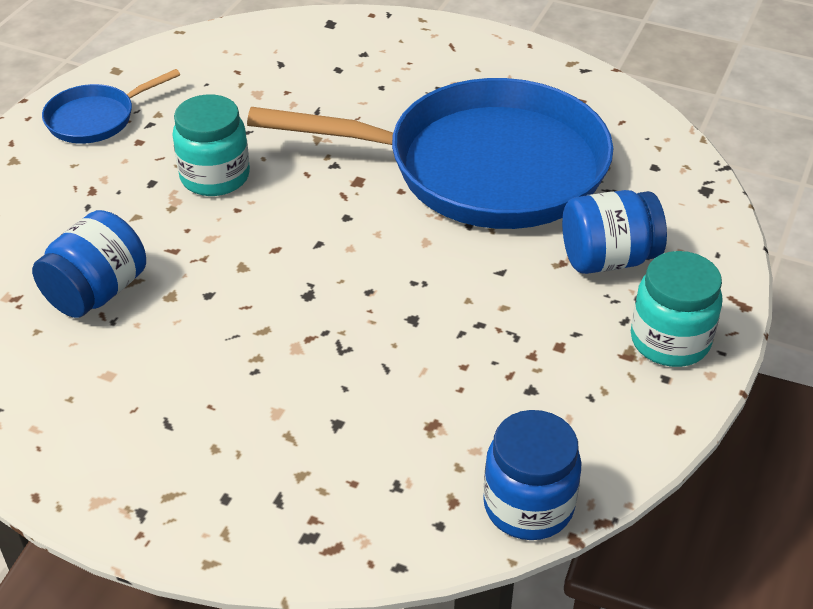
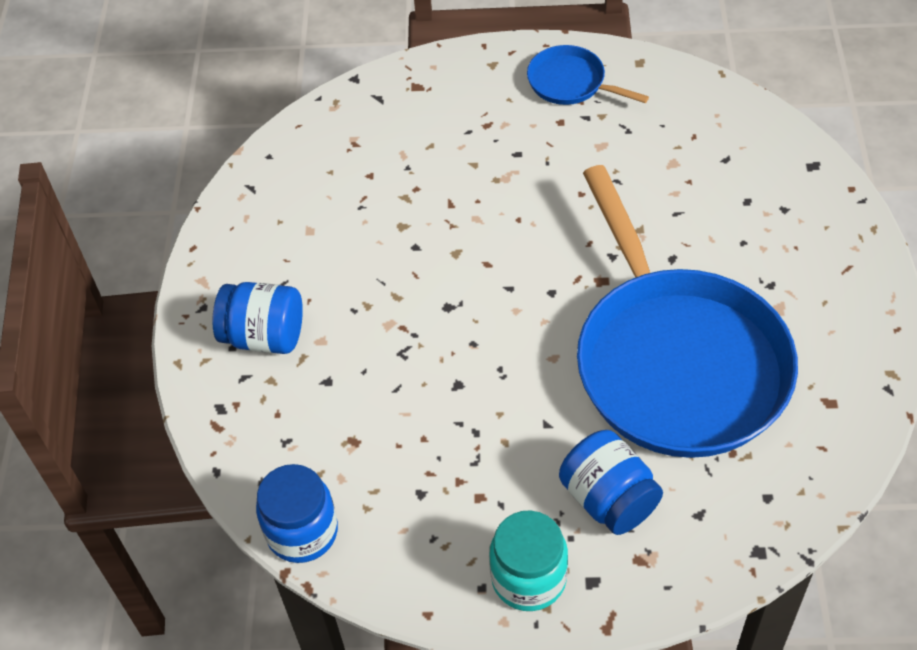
camera: 70 degrees right, 10 degrees up
blue jar [32,210,146,318] -> blue jar moved to [212,282,303,354]
turquoise jar [172,94,250,196] -> none

